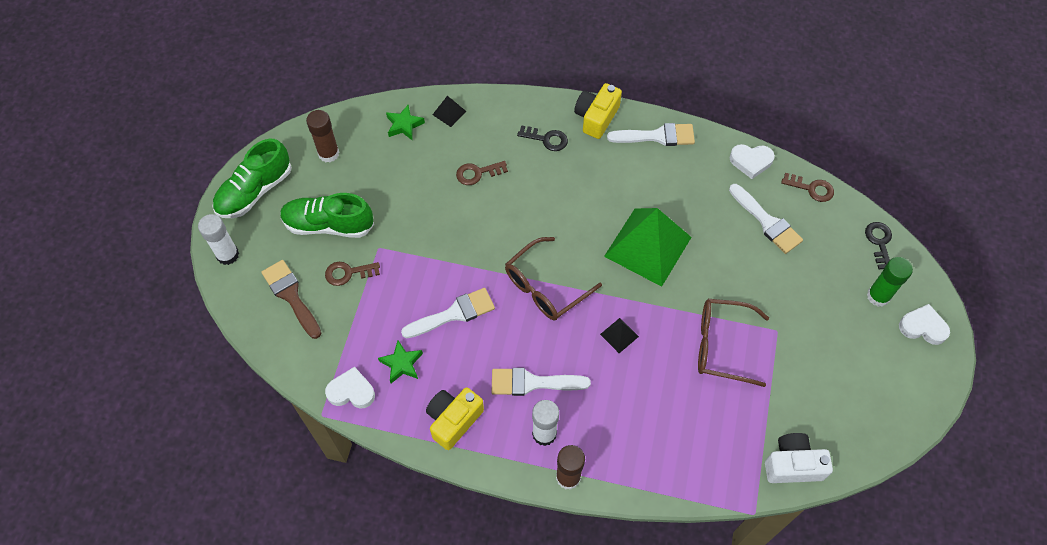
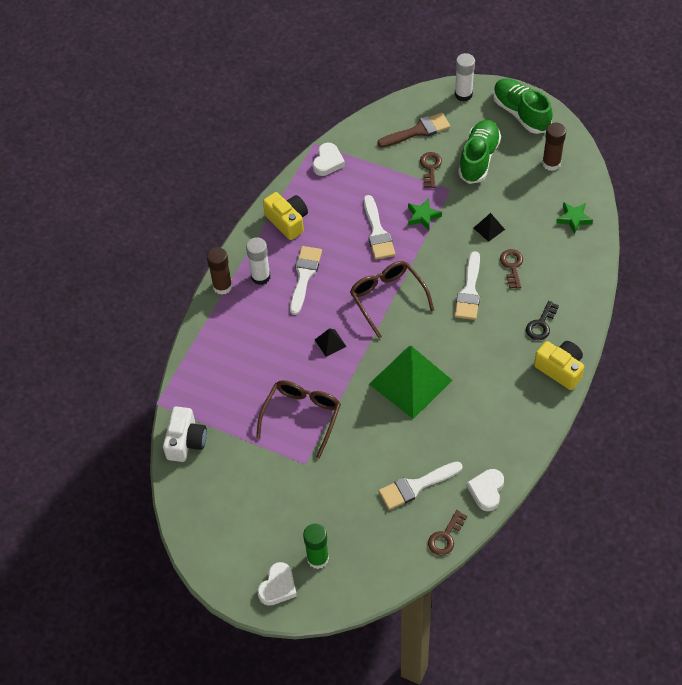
camera: 105 degrees right, 5 degrees down
green star [378,340,423,383] -> green star moved to [408,198,442,230]
black pyramid [432,96,467,127] -> black pyramid moved to [474,213,505,242]
white brush [607,123,695,146] -> white brush moved to [454,251,480,320]
black key [865,222,892,269] -> none

